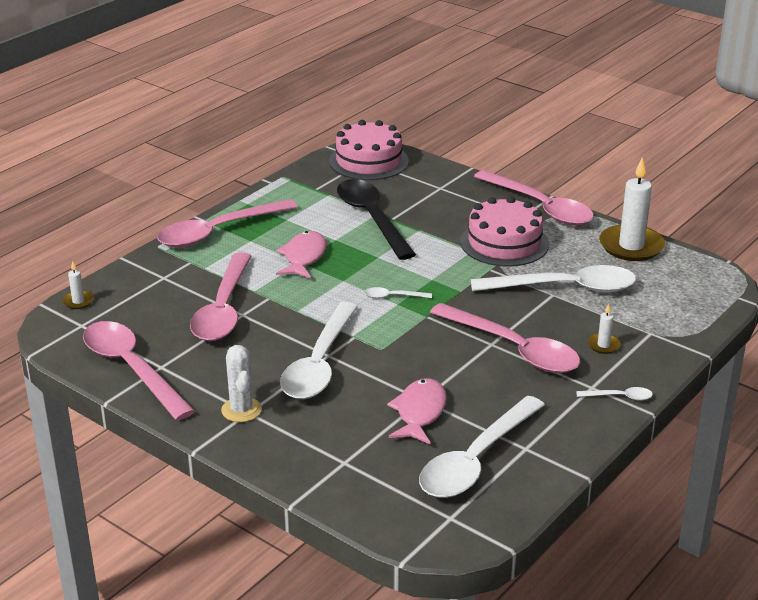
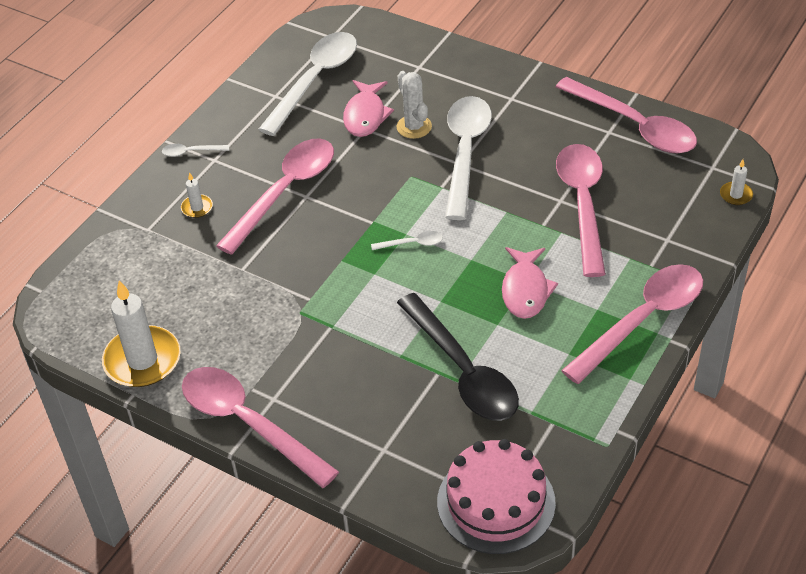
camera: 175 degrees right, 15 degrees up
white cactus [221,345,262,422] -> white cactus moved to [397,71,432,139]
pink spoon [430,303,580,373] -> pink spoon turned 90 degrees clockwise [216,139,334,255]
pink cake [460,196,549,267] -> none
white spoon [471,265,636,293] -> none

